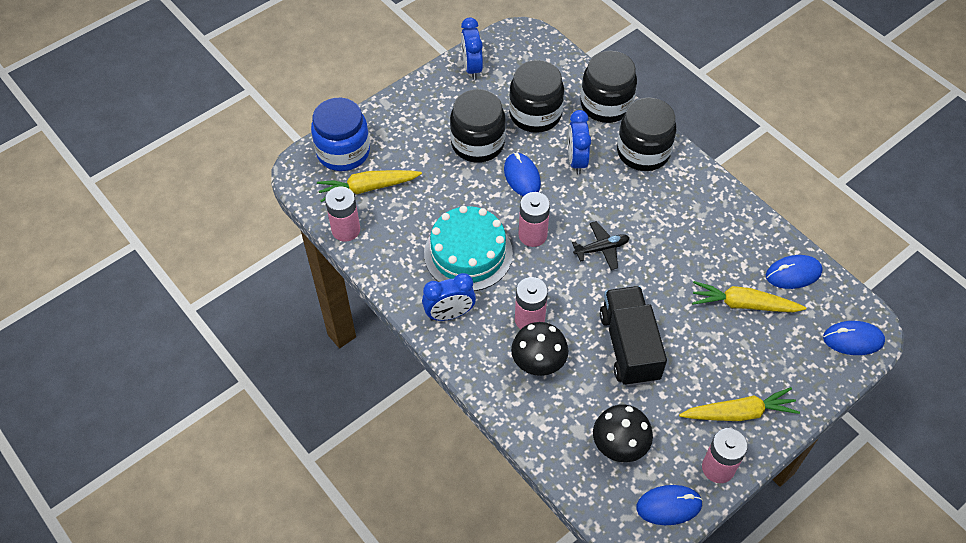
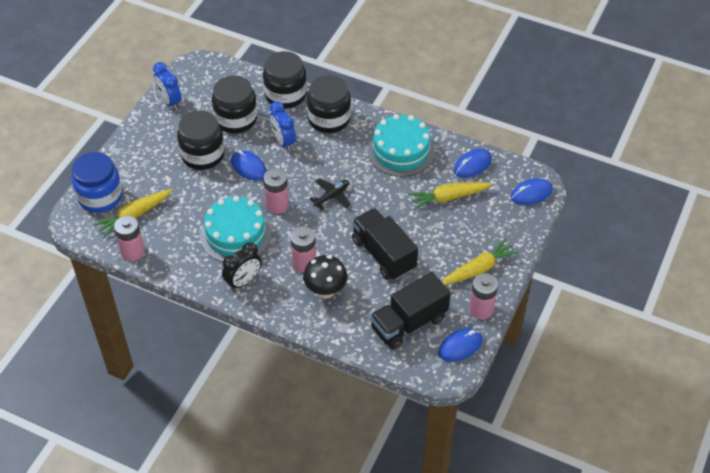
camera: 25 degrees left, 5 degrees down
blue clock [422,273,476,321] -> black clock [222,242,262,290]
black mushroom [593,405,653,462] -> black truck [370,272,451,349]
none -> turquoise cake [367,114,435,177]

